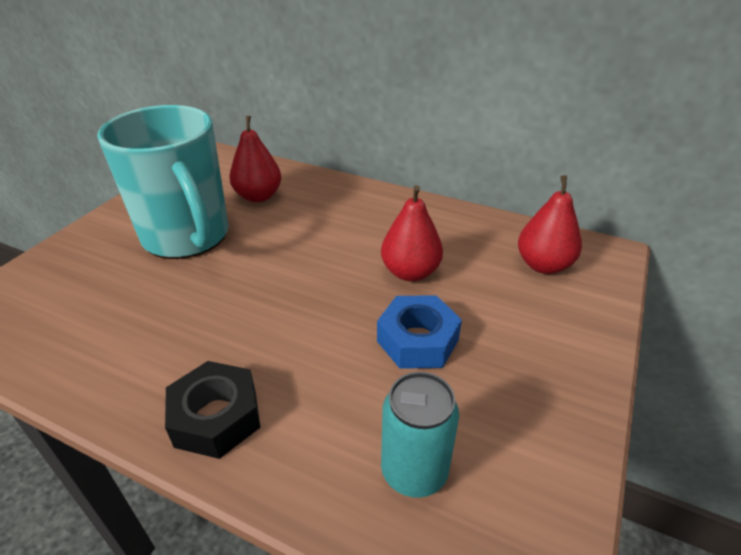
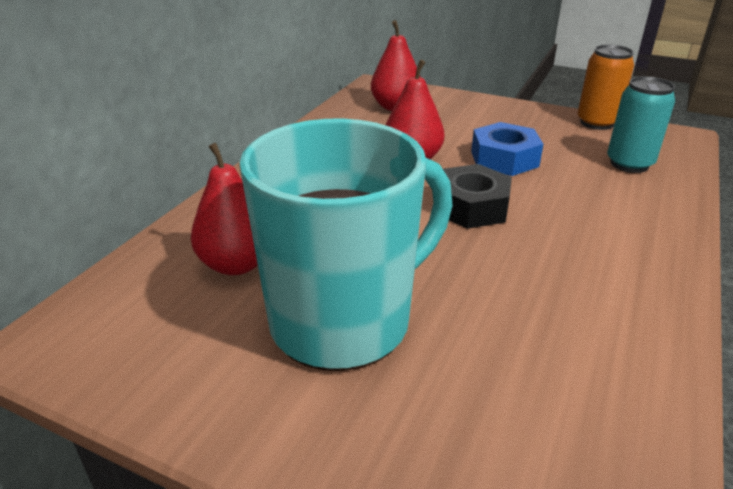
camera: 90 degrees left, 5 degrees down
black nut [165,361,261,459] -> black nut moved to [443,164,512,229]
none -> orange can [577,44,634,130]

